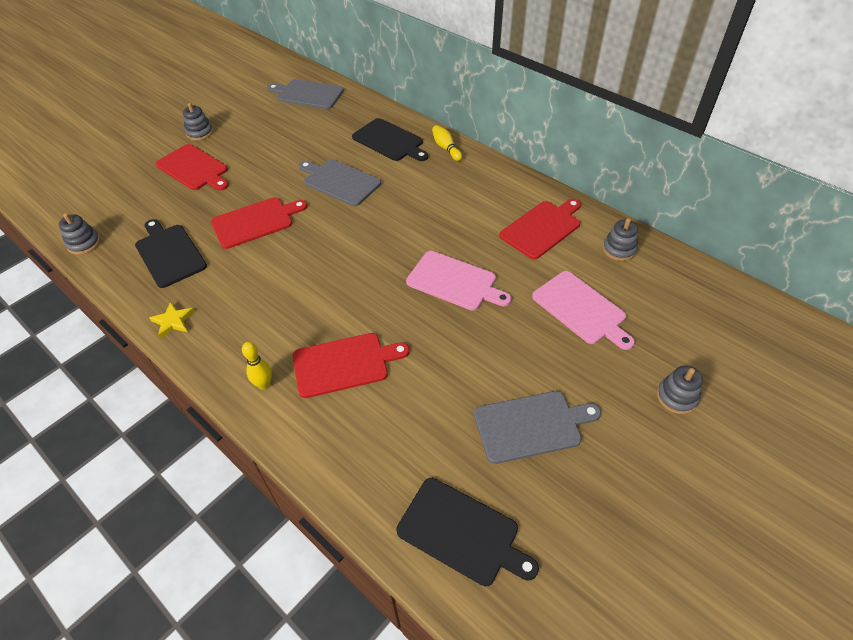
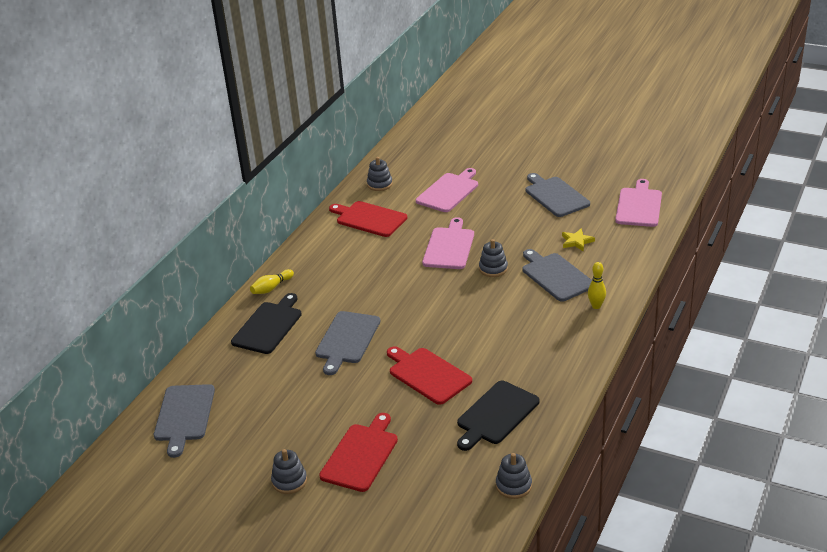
camera: 105 degrees left, 15 degrees down
yellow star [149,302,195,339] -> yellow star moved to [562,228,595,251]
red cutting board [293,333,410,398] -> grey cutting board [522,249,592,302]
black cutting board [396,478,539,586] -> pink cutting board [615,179,662,227]
grey stacking toy [657,366,703,414] -> grey stacking toy moved to [479,239,508,277]

